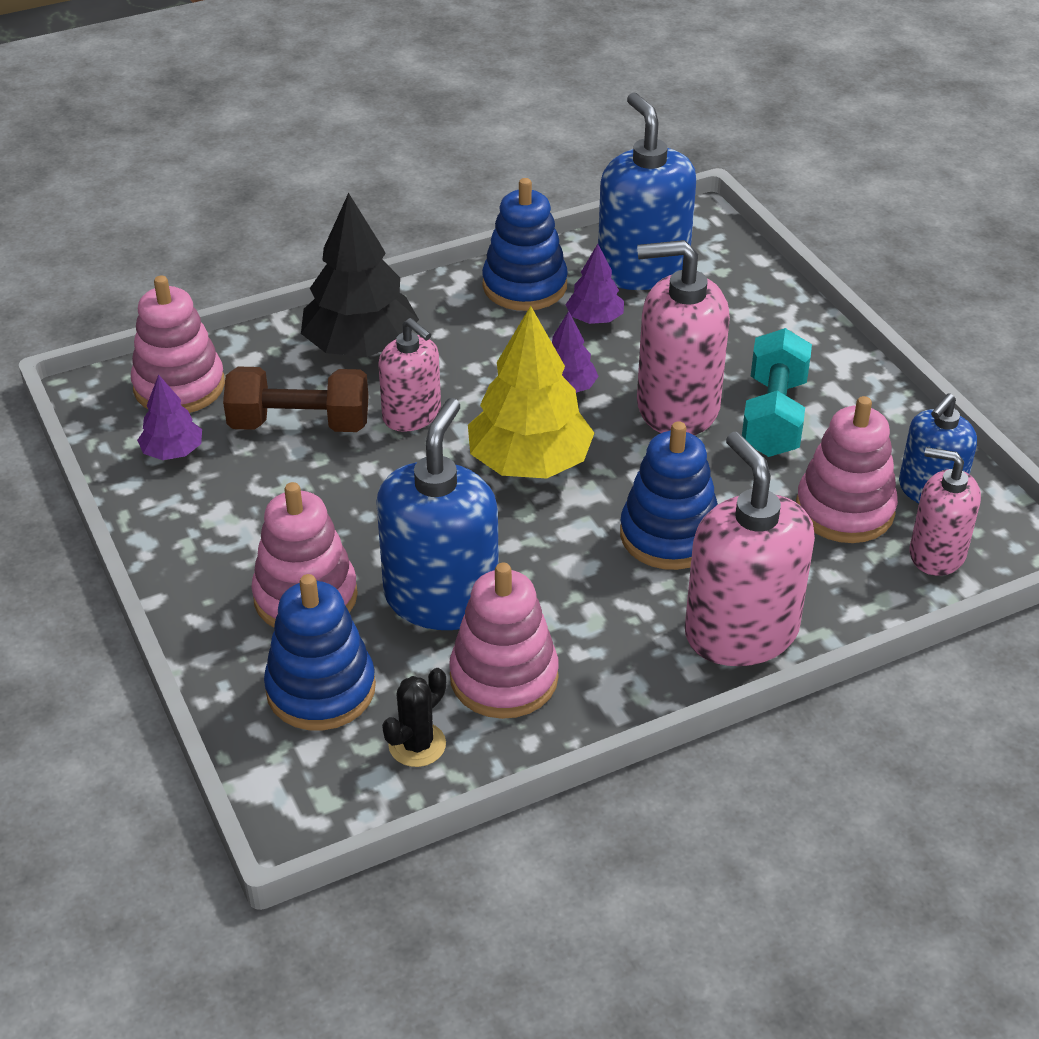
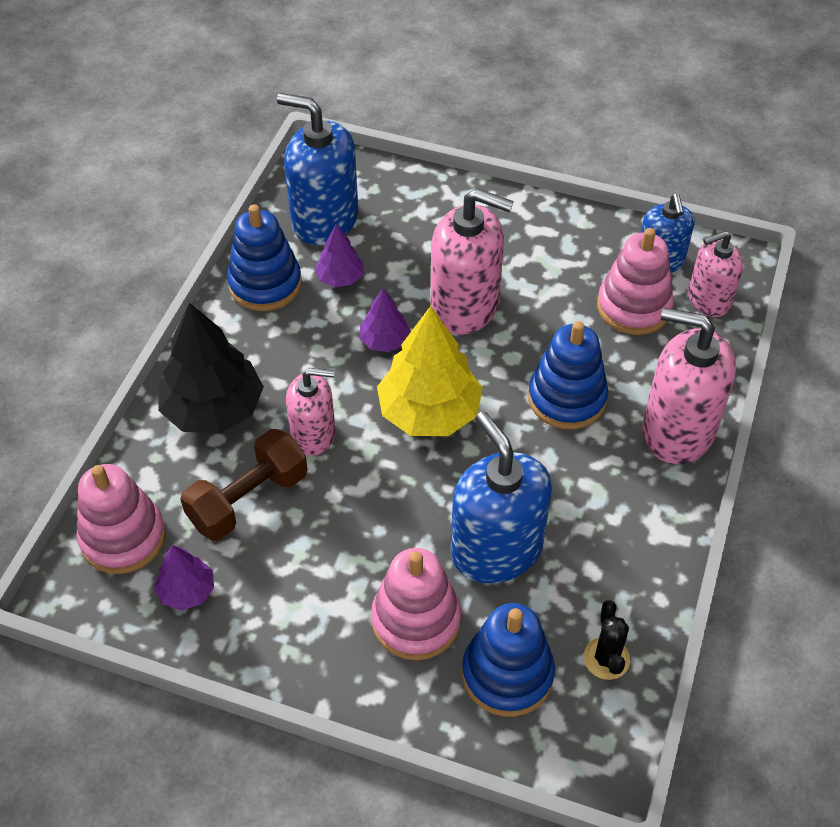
camera: 45 degrees left, 10 degrees up
pink stacking toy [449,563,559,719] -> none
pink soap dispenser [637,240,730,435] -> pink soap dispenser turned 120 degrees counterclockwise [431,188,514,335]
turquoise dumbbell [742,328,812,457] -> none

